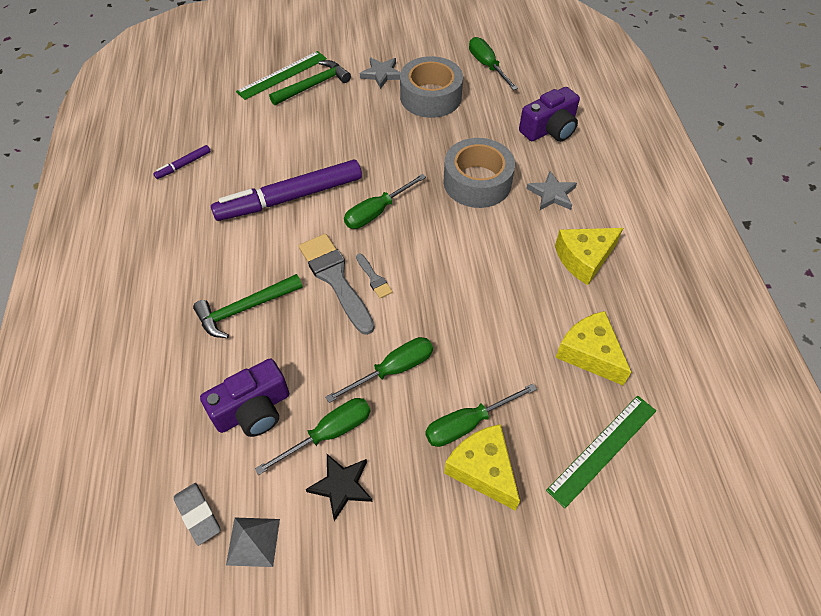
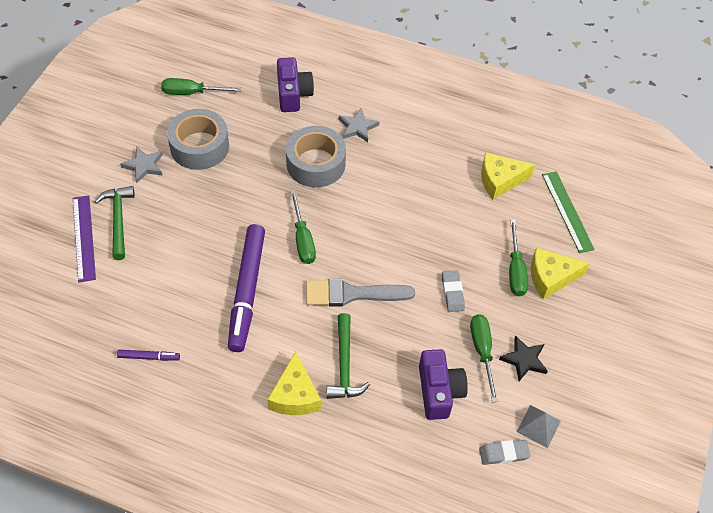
camera: 65 degrees left, 0 degrees up
purple marker [153,145,211,179] -> purple marker turned 75 degrees counterclockwise [117,350,180,361]
green ruler [236,51,327,100] -> purple ruler [73,195,96,283]
green screwdriver [325,337,433,403] -> grey eraser [442,270,465,312]
grey brush [356,254,393,298] -> none
yellow cheese [555,228,623,285] -> yellow cheese moved to [267,352,321,415]

